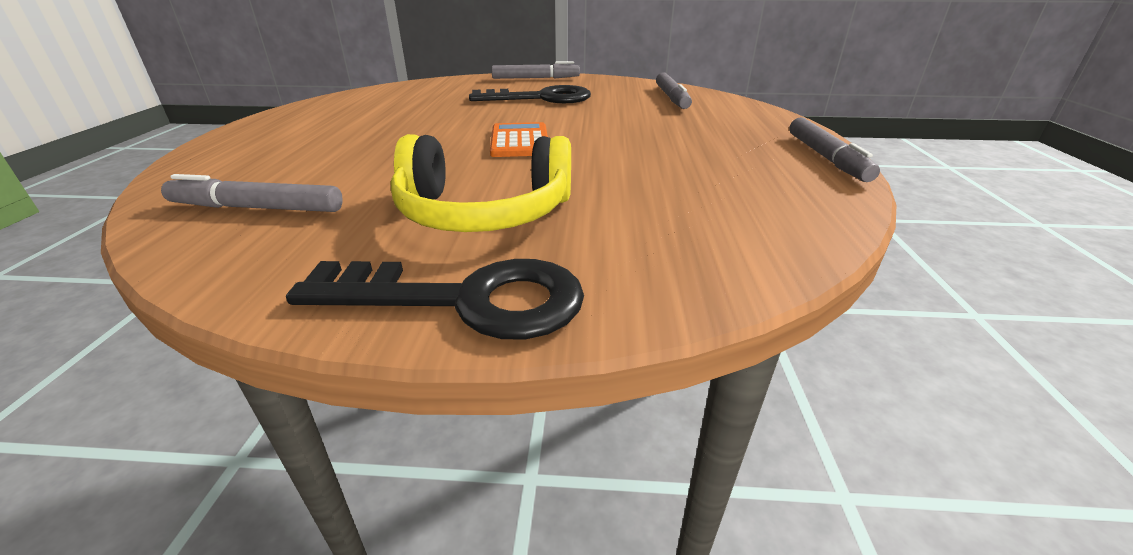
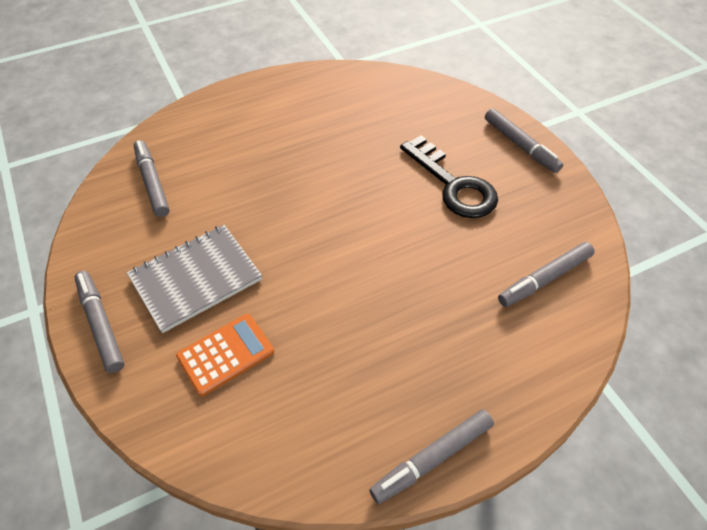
camera: 60 degrees right, 20 degrees up
black key [286,259,584,339] -> grey marker [74,271,124,373]
yellow headphones [390,134,571,232] -> grey notebook [127,225,262,333]
orange calculator [490,122,548,157] -> orange calculator moved to [176,314,274,396]

